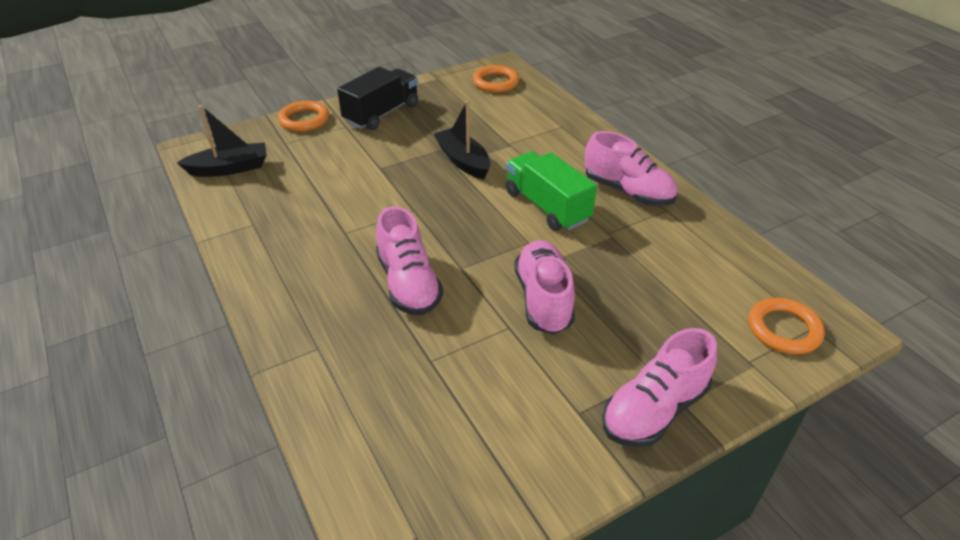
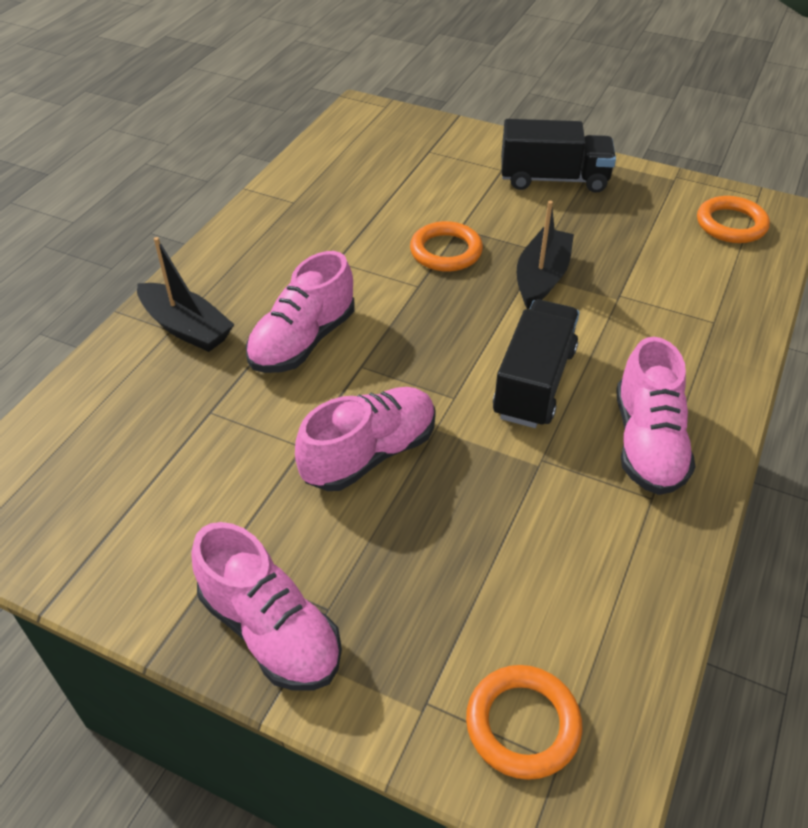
camera: 55 degrees right, 5 degrees up
black boat [177,105,267,177] -> black boat moved to [137,237,235,352]
orange ring [278,101,329,132] -> orange ring moved to [410,221,483,272]
green truck [506,151,597,231] -> black truck [493,300,579,428]
pink shoe [603,328,717,447] -> pink shoe turned 150 degrees counterclockwise [191,522,342,691]

